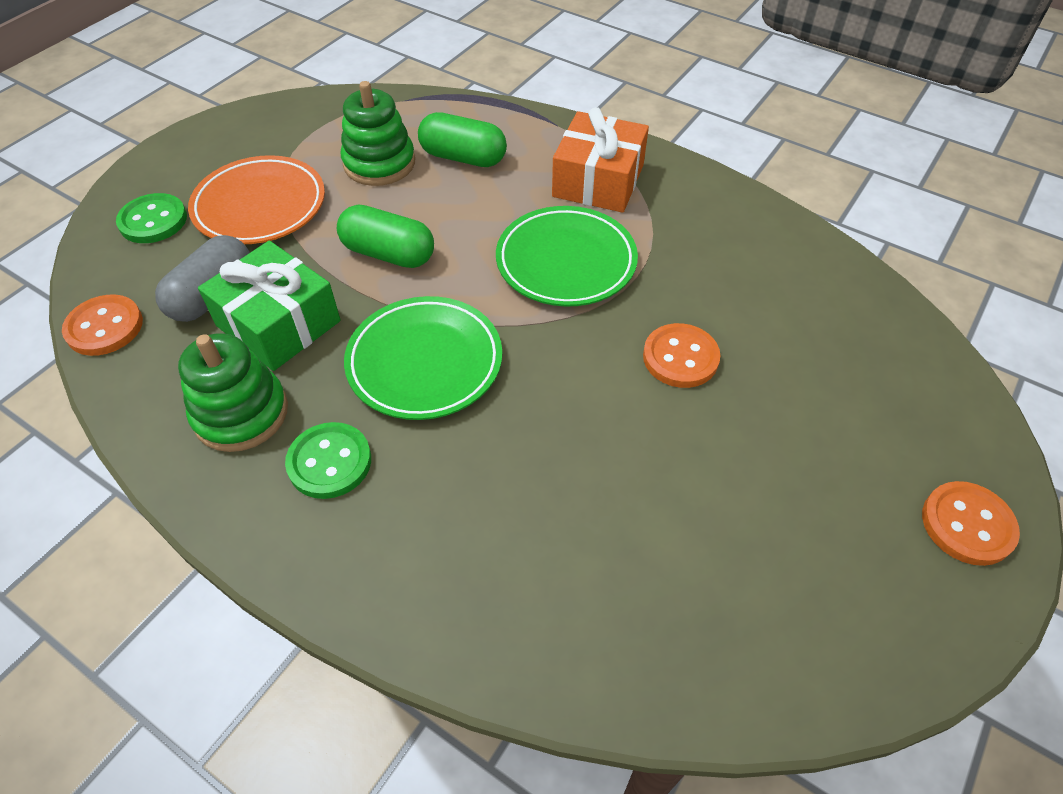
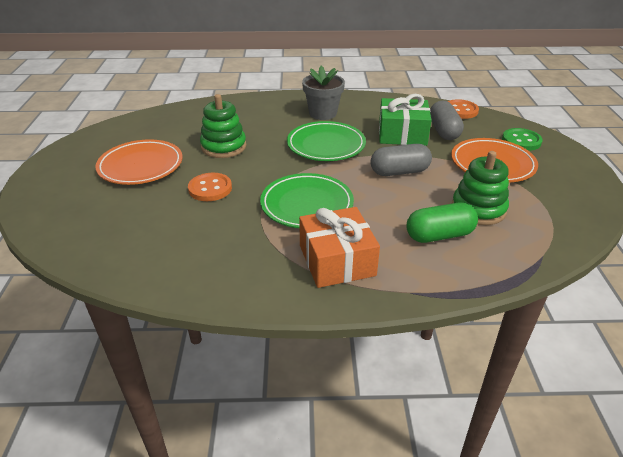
camera: 145 degrees right, 15 degrees down
green stacking toy [178,333,288,452] -> green stacking toy moved to [200,94,246,158]
green button [285,422,371,499] -> grey flower pot [302,66,345,120]
green capsule [337,204,434,268] -> grey capsule [370,144,432,176]
orange button [922,481,1020,566] -> none
none -> orange plate [95,139,183,185]

